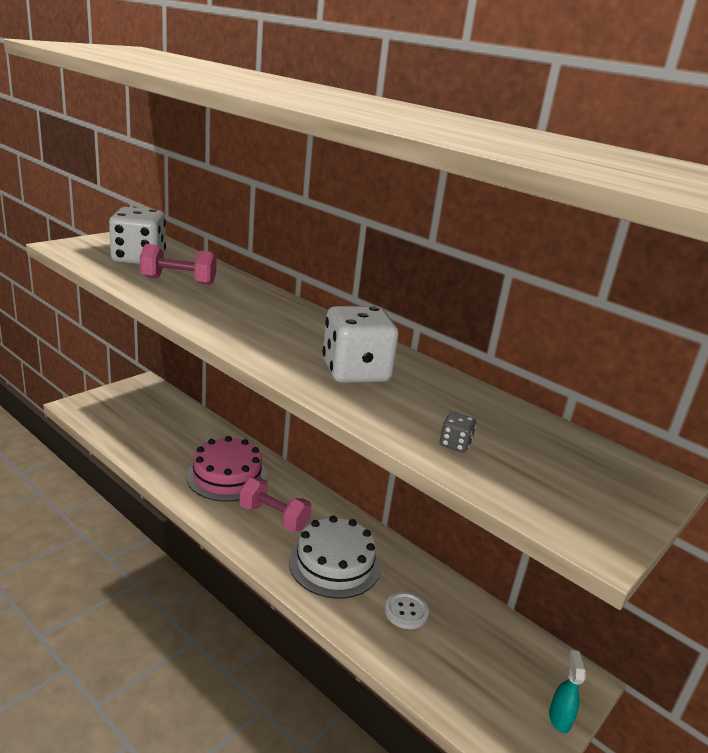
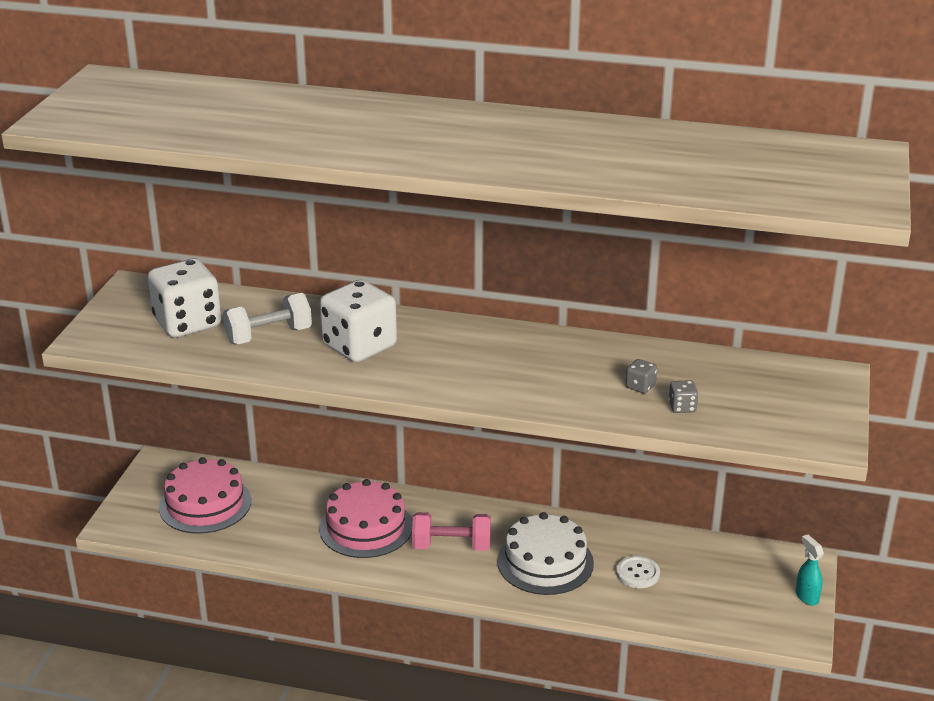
camera: 25 degrees left, 5 degrees up
pink dumbbell [140,244,217,285] -> white dumbbell [223,293,312,345]
white dice [323,306,398,383] -> white dice moved to [320,280,397,362]
none -> pink cake [159,457,251,534]
none -> grey dice [625,359,657,394]

